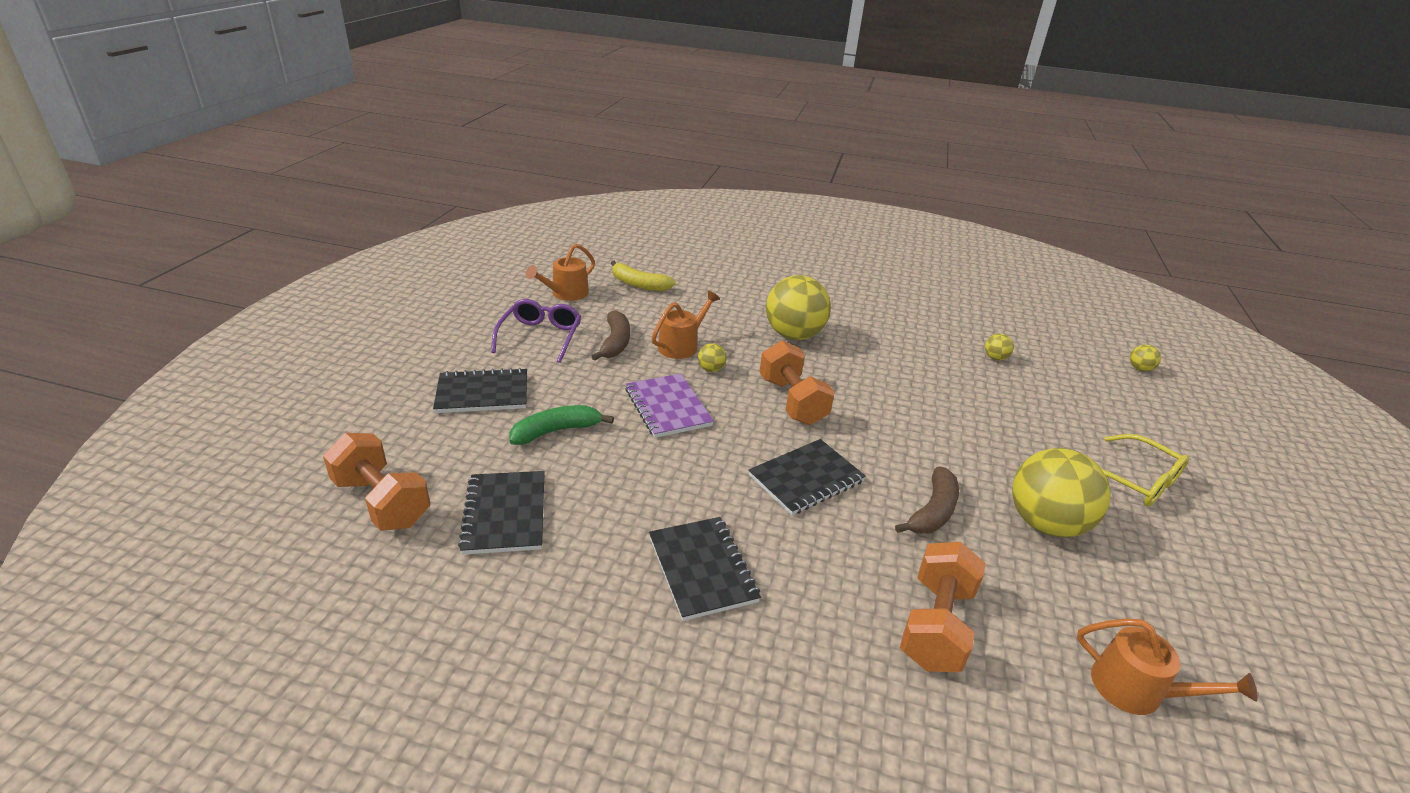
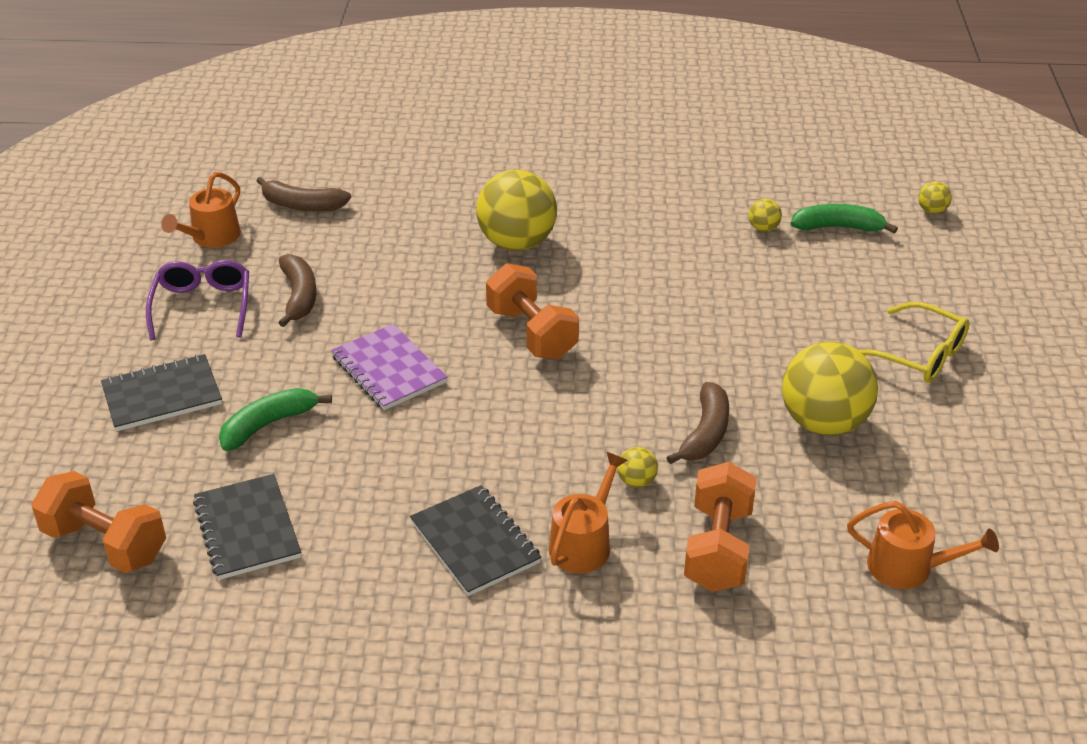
camera: 10 degrees left, 5 degrees up
yellow banana [611,261,676,291] -> brown banana [257,177,351,212]
orange watering can [652,291,720,359] -> orange watering can moved to [549,452,628,573]
yellow ball [698,343,727,372] -> yellow ball moved to [617,447,658,488]
black notebook [749,439,866,515] -> none
none -> green banana [791,204,898,234]

